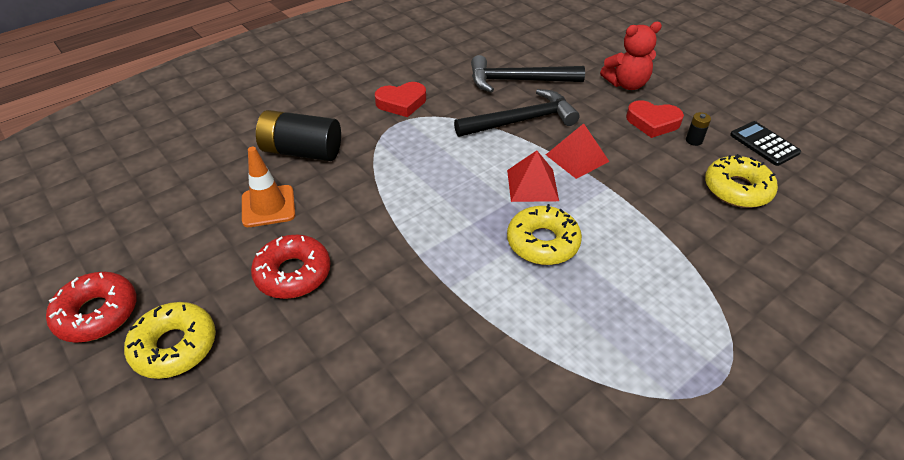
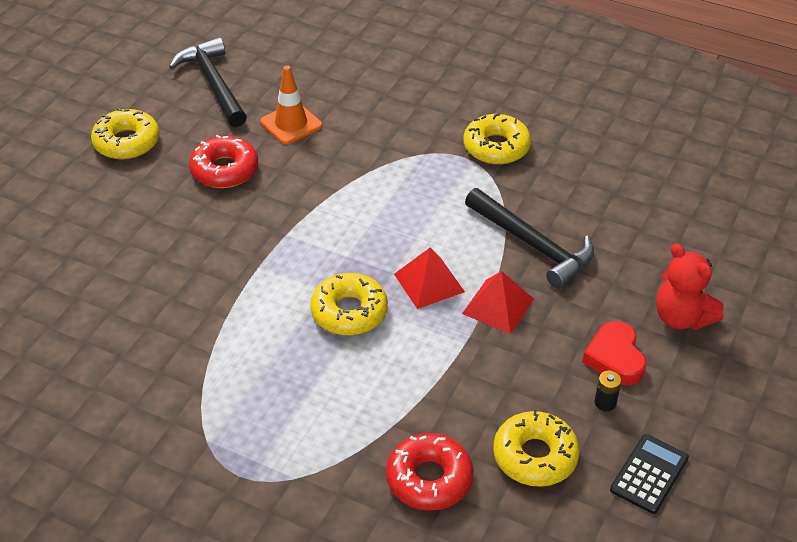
camera: 65 degrees right, 0 degrees up
red donut [46,272,137,343] -> red donut moved to [386,433,474,511]
black battery [256,110,341,161] -> none
red heart [375,82,426,117] -> yellow donut [464,113,531,165]
black hammer [471,55,585,93] -> black hammer moved to [169,37,247,127]

